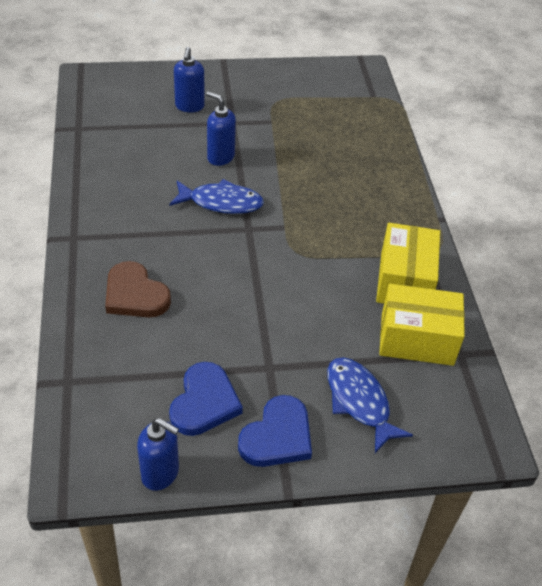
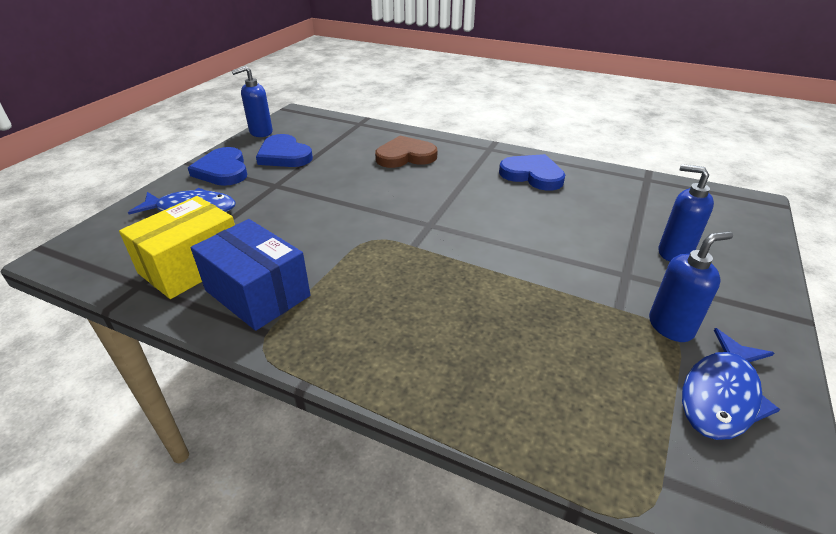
camera: 125 degrees right, 10 degrees down
blue fish [169,179,264,214] -> blue fish moved to [682,328,780,440]
blue soap dispenser [206,91,236,166] -> blue soap dispenser moved to [649,231,733,342]
yellow box [376,223,440,304] -> blue box [191,219,310,331]
none -> blue heart [499,154,565,191]

